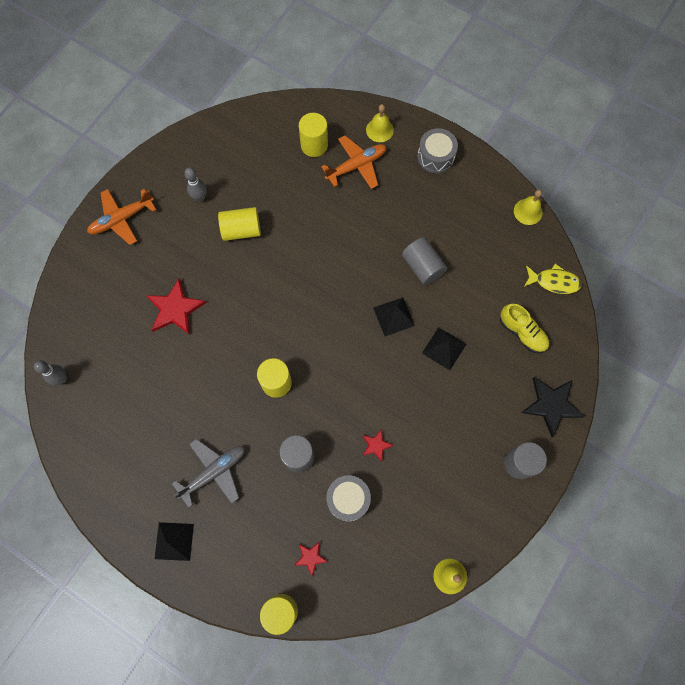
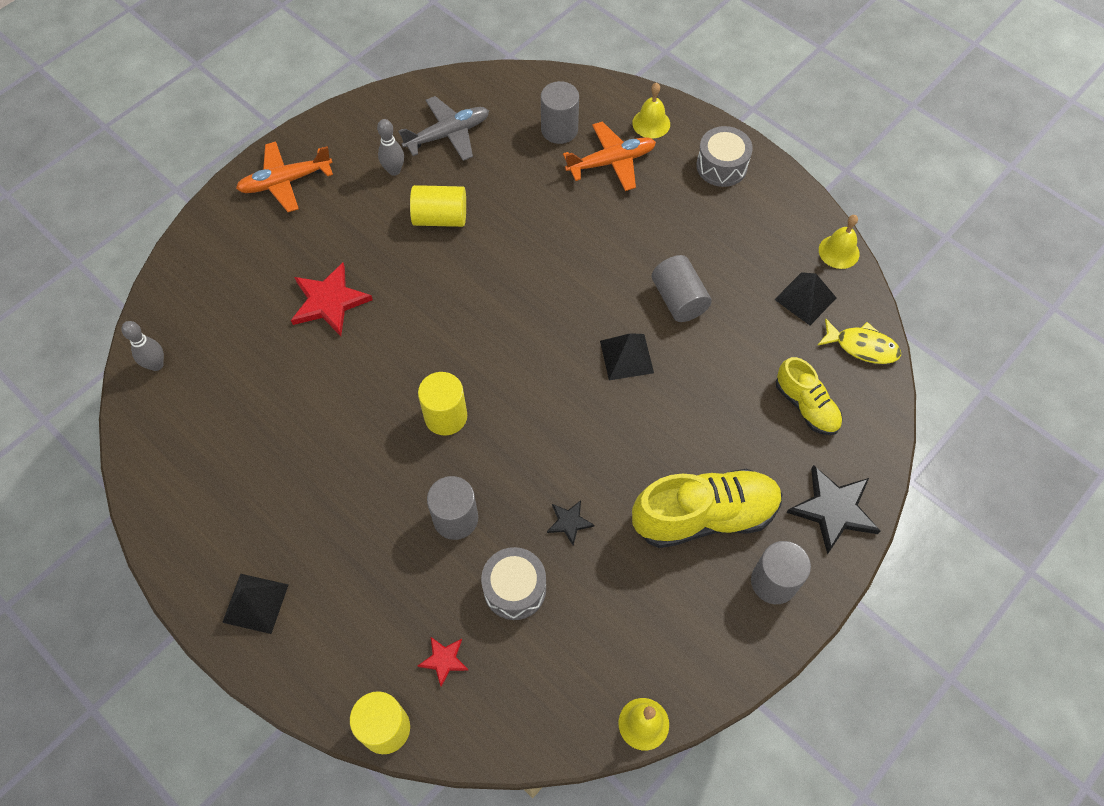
camera: 10 degrees right, 10 degrees down
grey plane [172,439,245,508] -> grey plane moved to [398,96,489,161]
yellow cylinder [299,113,328,157] -> grey cylinder [541,81,579,144]
red star [362,429,394,462] -> black star [547,500,594,545]
black pyramid [422,327,466,370] -> black pyramid moved to [774,272,837,325]
none -> yellow shoe [632,469,783,548]

